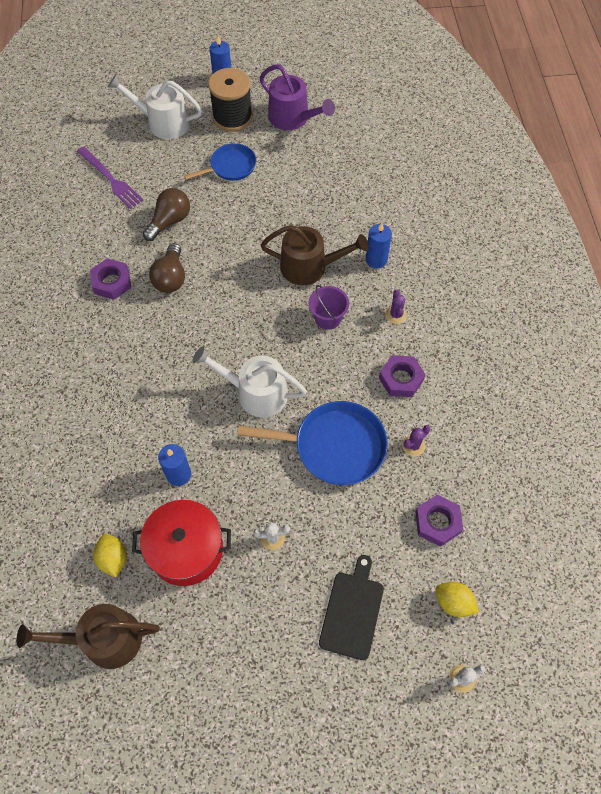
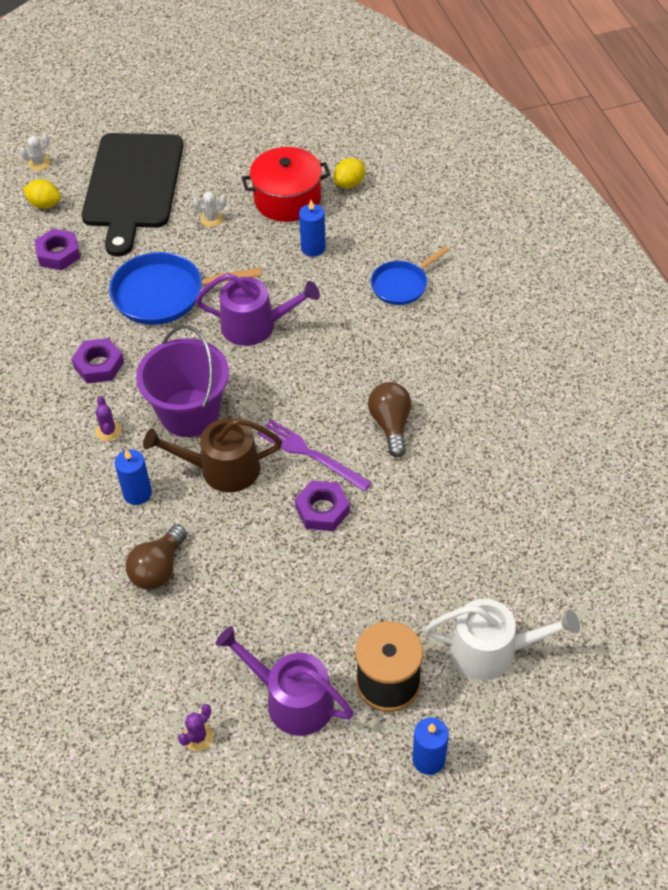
camera: 170 degrees right, 10 degrees down
brown watering can [17,604,160,669] -> none
purple fork [77,147,144,209] -> purple fork moved to [257,419,372,492]
purple nut [90,258,131,300] -> purple nut moved to [295,481,350,531]
yellow lemon [93,534,127,577] -> yellow lemon turned 75 degrees clockwise [334,158,365,188]
brown light bulb [143,188,190,241] -> brown light bulb moved to [126,525,187,590]
blue pan [184,143,256,181] -> blue pan moved to [370,246,449,305]
white watering can [192,346,307,418] -> purple watering can [195,273,320,346]
purple bucket [309,285,349,330] -> purple bucket [136,325,229,437], size x1.88
black cutting board [319,555,384,660] -> black cutting board [82,133,183,257], size x1.94
purple cactus [402,425,430,456] -> purple cactus moved to [178,704,213,751]

